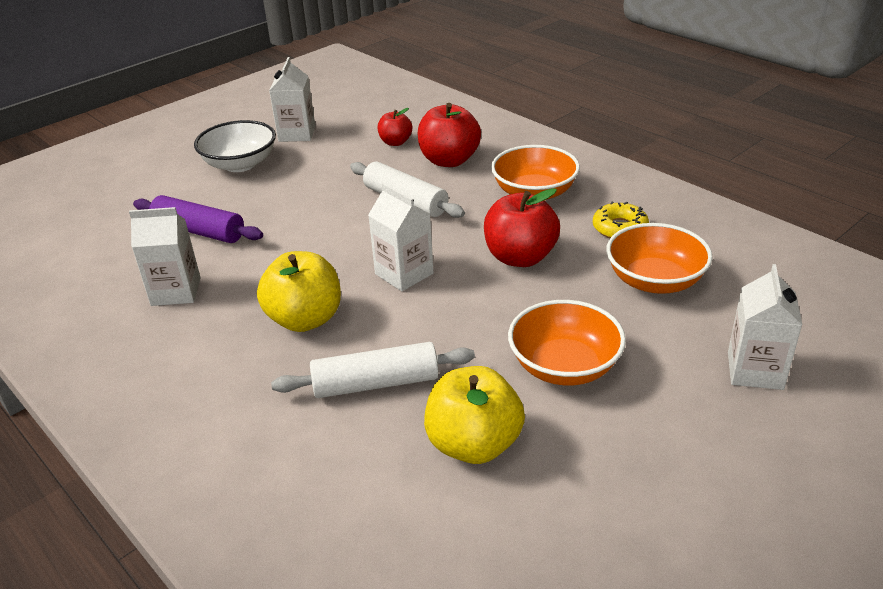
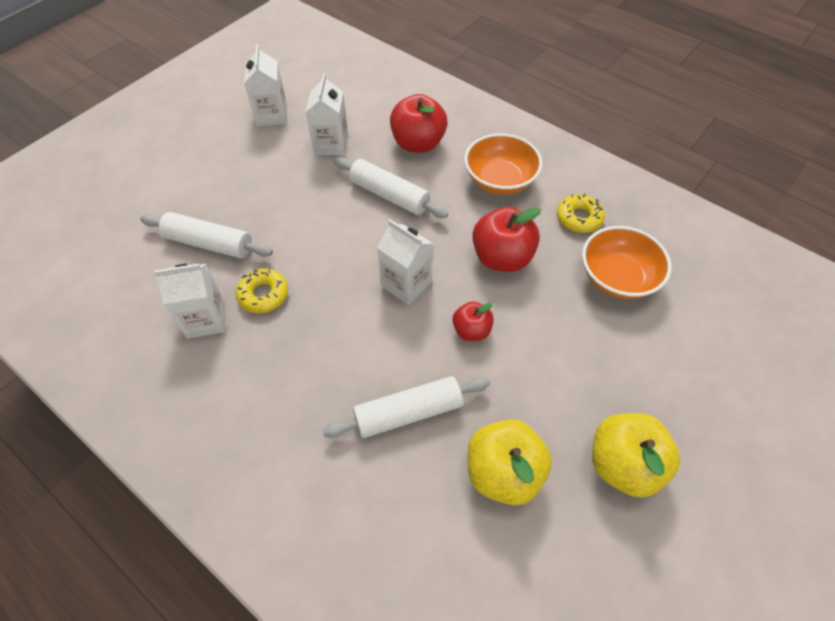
camera: 10 degrees left, 20 degrees up
purple rolling pin [133,195,263,243] -> white rolling pin [140,212,273,259]
white bowl [194,120,276,172] -> none
yellow apple [257,251,341,332] -> yellow apple moved to [592,413,680,498]
red apple [378,108,412,146] -> red apple moved to [453,301,494,341]
orange bowl [508,300,626,385] -> none
white carton [728,264,802,390] -> white carton moved to [306,74,348,156]
none -> yellow donut [236,269,288,313]

